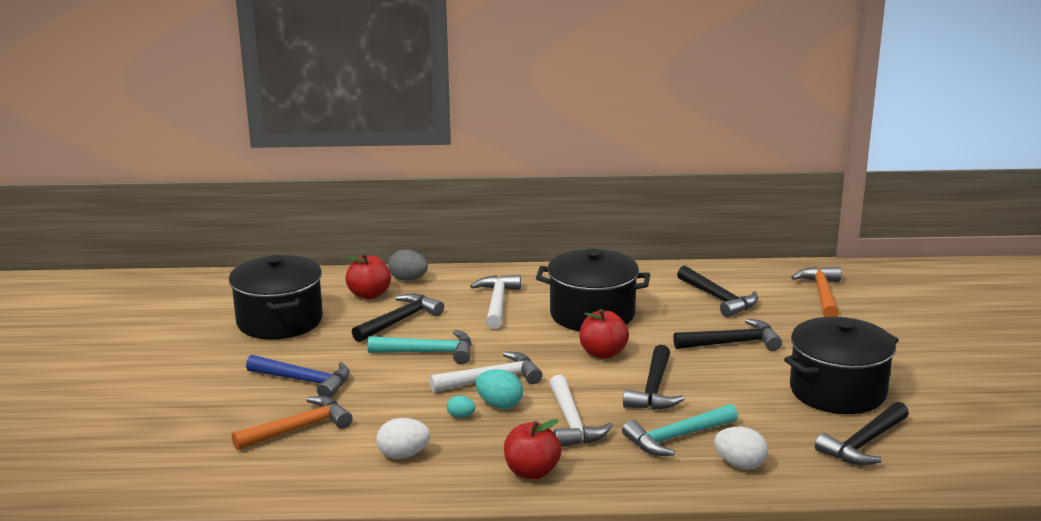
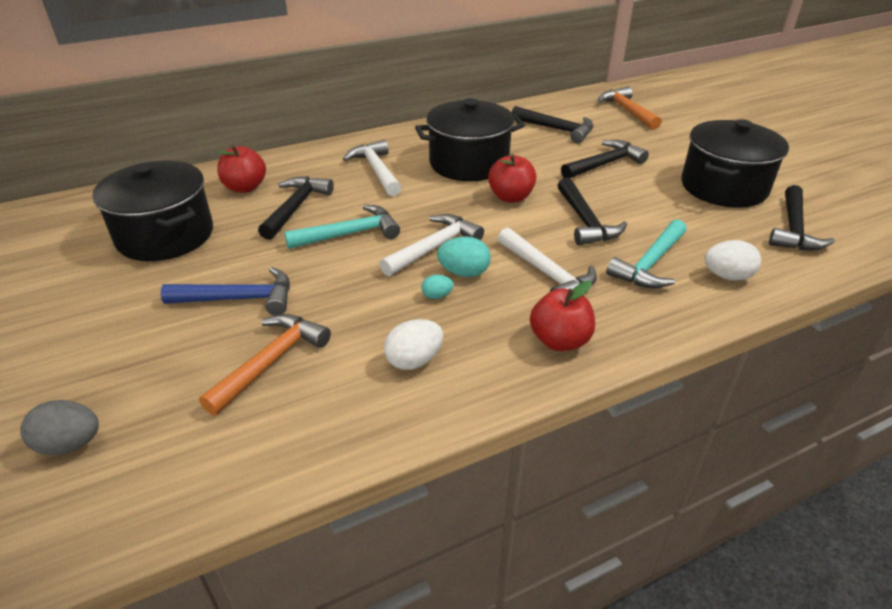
camera: 25 degrees left, 15 degrees up
grey egg [388,249,428,281] -> grey egg moved to [20,400,99,455]

